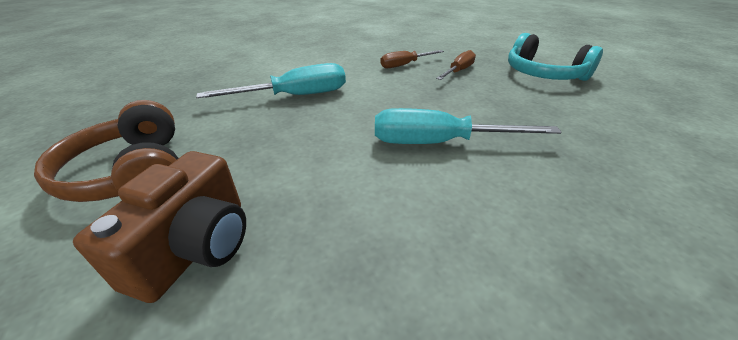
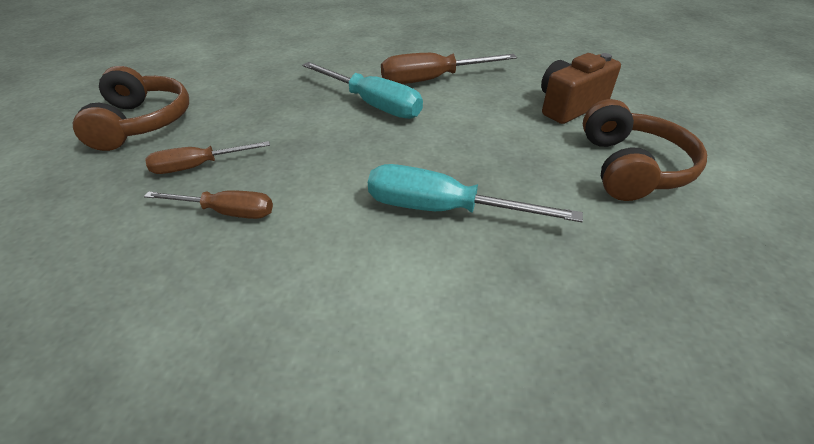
camera: 145 degrees left, 5 degrees up
turquoise headphones [508,33,603,81] -> brown headphones [73,66,189,151]
none -> brown screwdriver [381,53,517,84]

